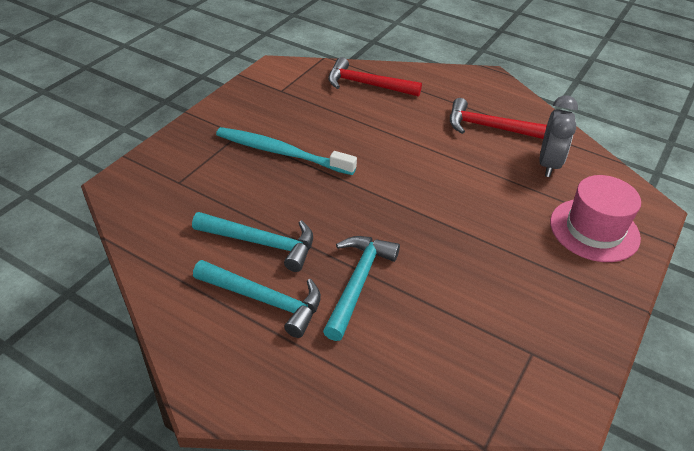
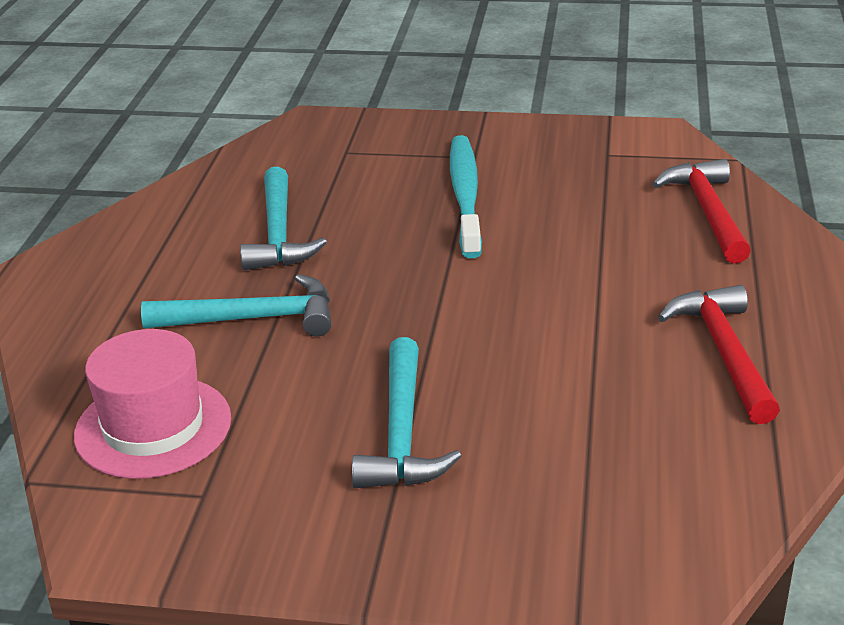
camera: 70 degrees right, 10 degrees down
turquoise hammer [193,260,321,338] -> turquoise hammer moved to [352,337,461,488]
grey clock [539,96,578,177] -> none
pink hat [550,175,641,262] -> pink hat moved to [74,329,231,479]

